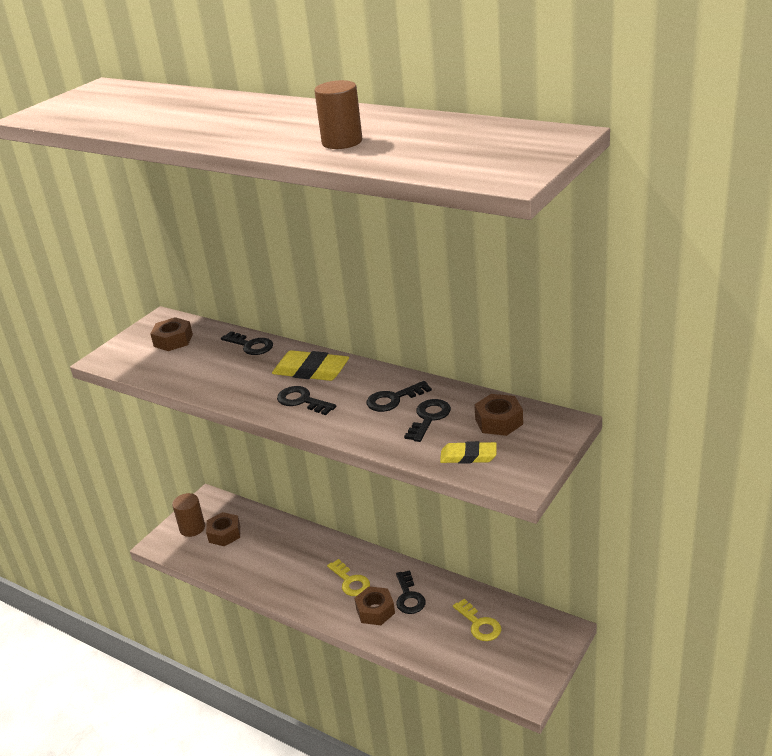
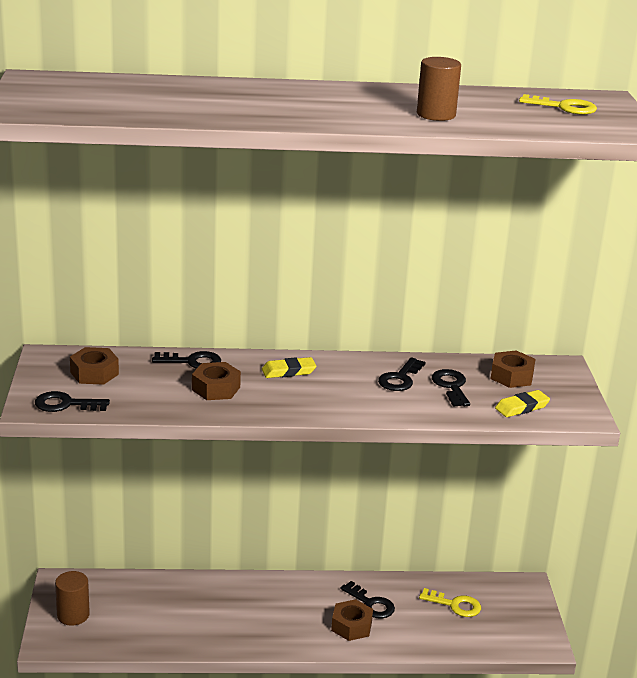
camera: 40 degrees left, 5 degrees down
brown nut [206,512,240,546] -> brown nut moved to [192,362,241,400]
yellow eraser [272,350,349,381] -> yellow eraser [262,357,316,378], size x0.64
black key [277,386,336,415] -> black key moved to [35,391,110,412]
yellow key [327,559,370,596] -> yellow key moved to [519,94,597,114]

